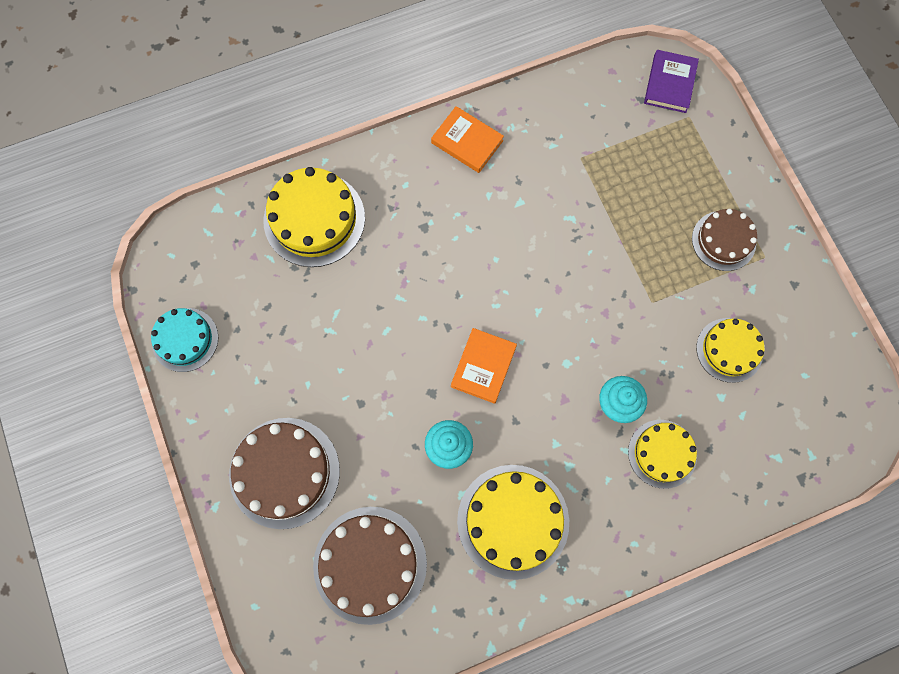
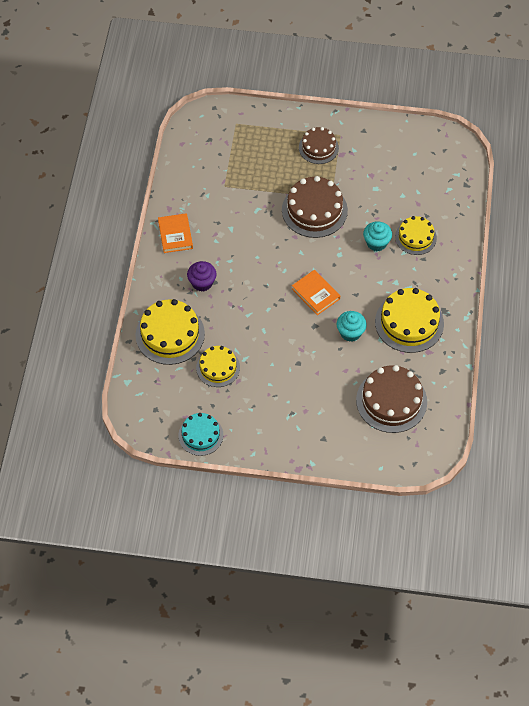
camera: 60 degrees left, 15 degrees down
brown cake [229,418,340,529] -> brown cake moved to [282,176,348,238]
orange book [431,106,504,173] -> orange book turned 75 degrees counterclockwise [158,213,193,253]
purple book [644,50,699,113] -> none
yellow cake [696,318,765,383] -> yellow cake moved to [196,346,240,387]
none -> purple cupcake [187,261,217,292]

